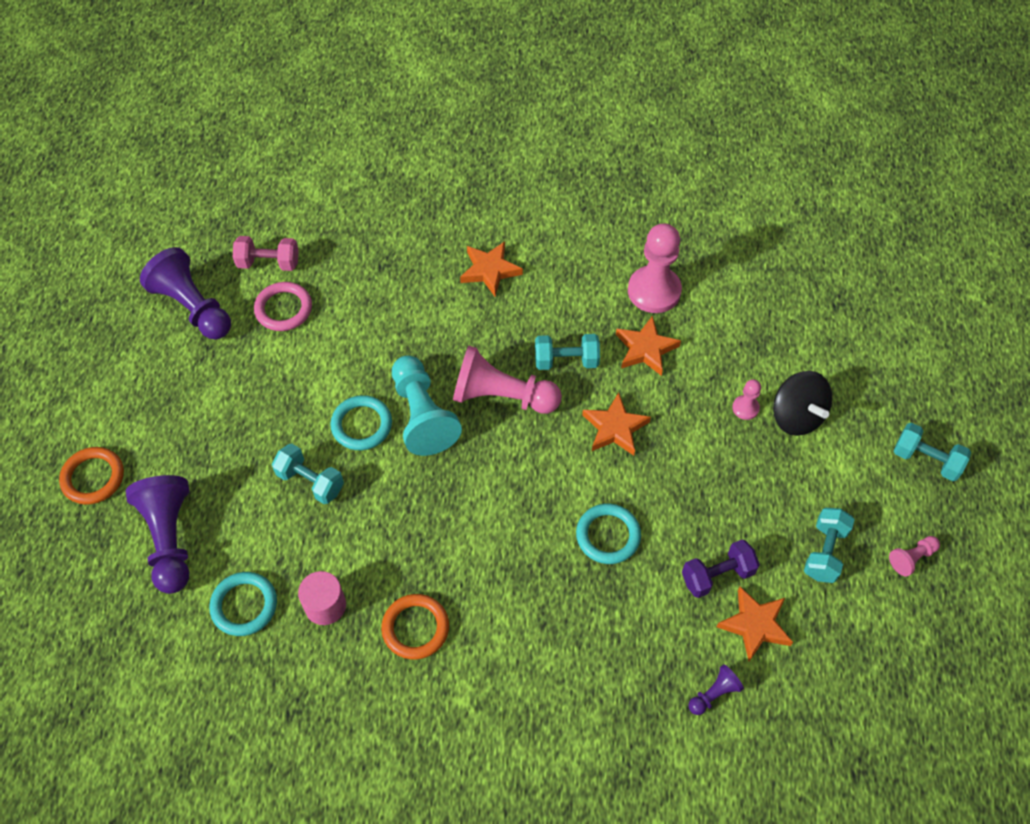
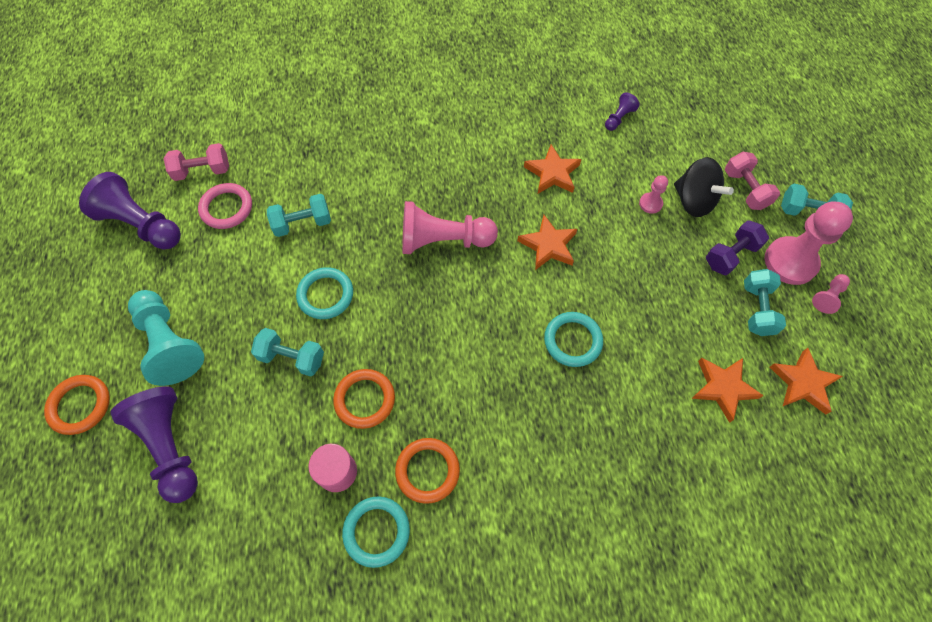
camera: 15 degrees left, 5 degrees up
turquoise ring [209,572,277,636] -> turquoise ring moved to [342,496,410,568]
turquoise pawn [392,355,462,456] -> turquoise pawn moved to [128,290,204,386]
orange star [460,241,523,296] -> orange star moved to [770,348,843,415]
turquoise dumbbell [535,334,600,370] -> turquoise dumbbell moved to [267,194,331,237]
pink pawn [628,223,682,313] -> pink pawn moved to [765,202,853,285]
purple dumbbell [682,539,760,598] -> purple dumbbell moved to [706,220,769,276]
purple pawn [688,664,744,715] -> purple pawn moved to [605,92,640,131]
none -> orange ring [333,369,395,429]
none -> pink dumbbell [725,152,780,210]

